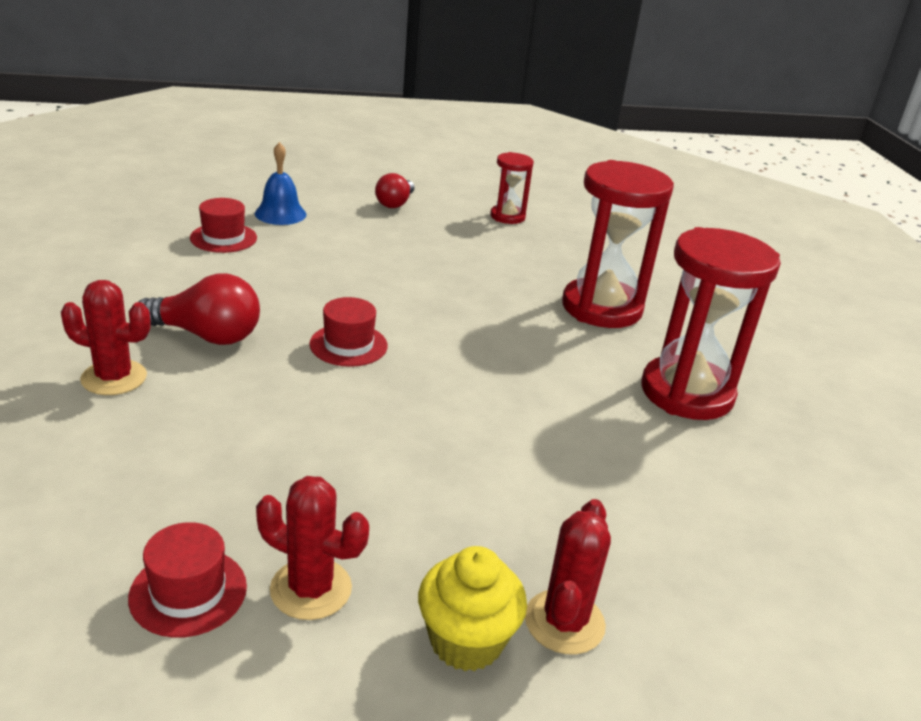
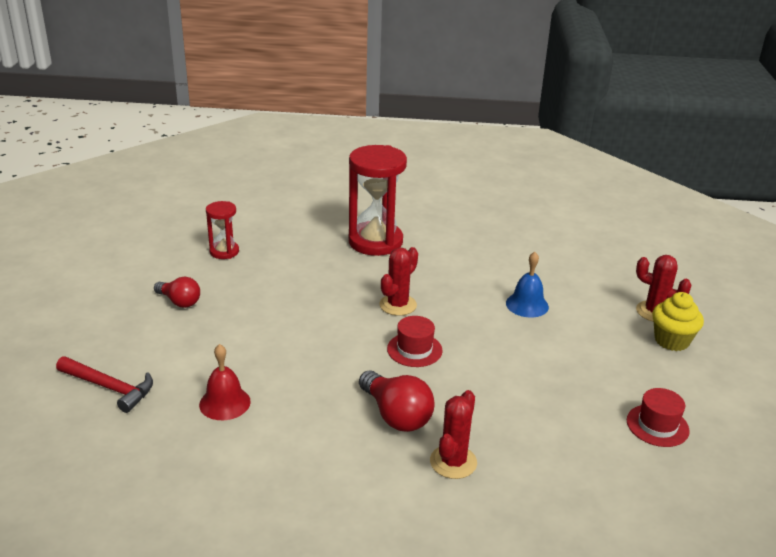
camera: 75 degrees left, 0 degrees up
red light bulb [139,273,260,345] -> red light bulb turned 120 degrees clockwise [359,370,434,432]
red hat [190,198,257,253] -> red bell [199,344,251,420]
blue bell [255,142,306,225] -> blue bell moved to [506,252,549,318]
red cactus [256,476,369,620] -> red cactus moved to [379,247,418,316]
red hourglass [641,227,781,420] -> none
none -> red hammer [56,356,153,413]

